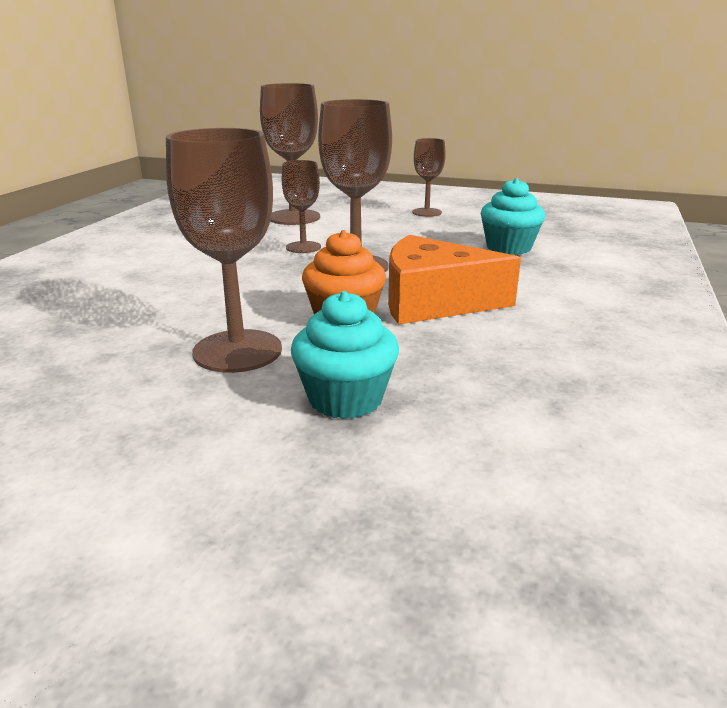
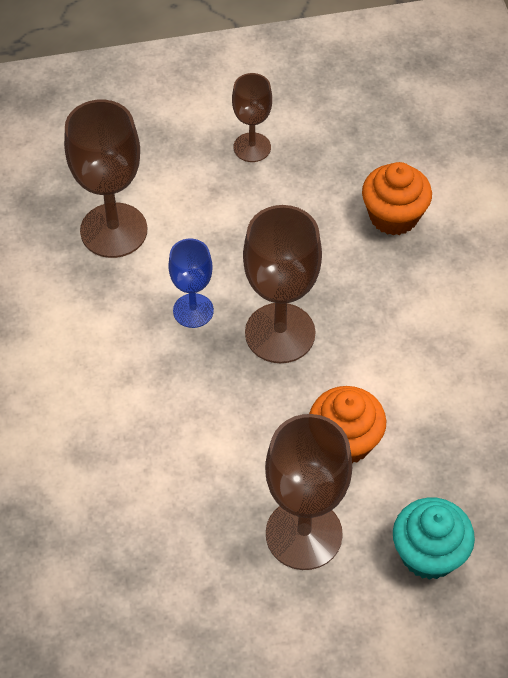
camera: 30 degrees left, 30 degrees up
brown goblet [282,160,321,253] -> blue goblet [168,239,214,328]
orange cheese [388,235,521,325] -> none
turquoise cupcake [481,178,545,255] -> orange cupcake [362,162,432,236]

